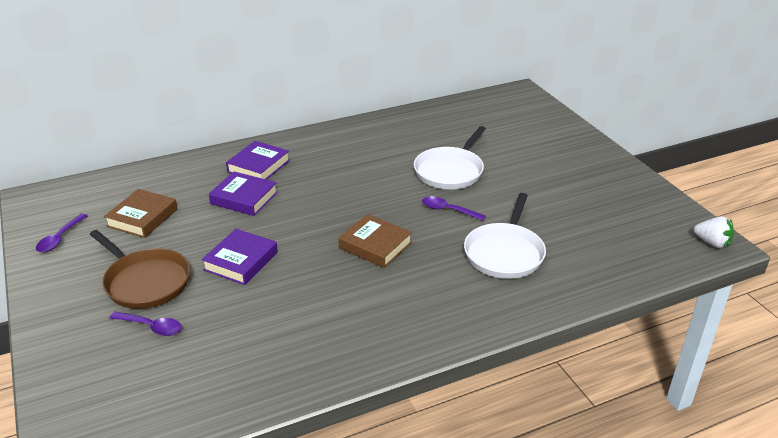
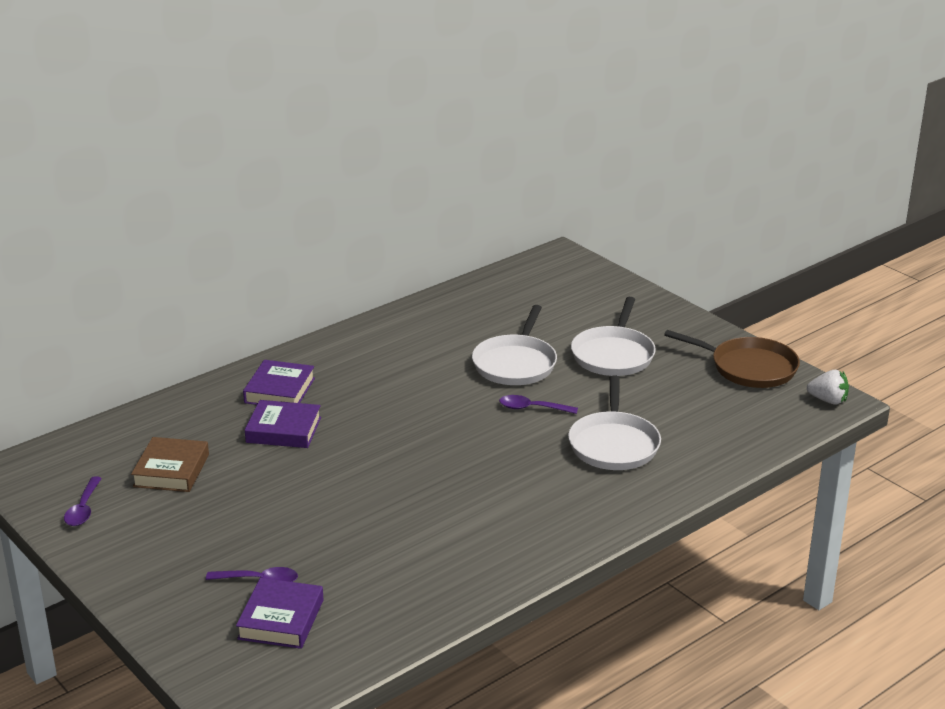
camera: 15 degrees left, 5 degrees down
brown pan [90,230,190,309] -> brown pan moved to [664,330,800,388]
purple book [201,229,278,285] -> purple book moved to [236,578,324,649]
brown book [338,214,412,268] -> none
none -> white pan [571,297,656,376]

